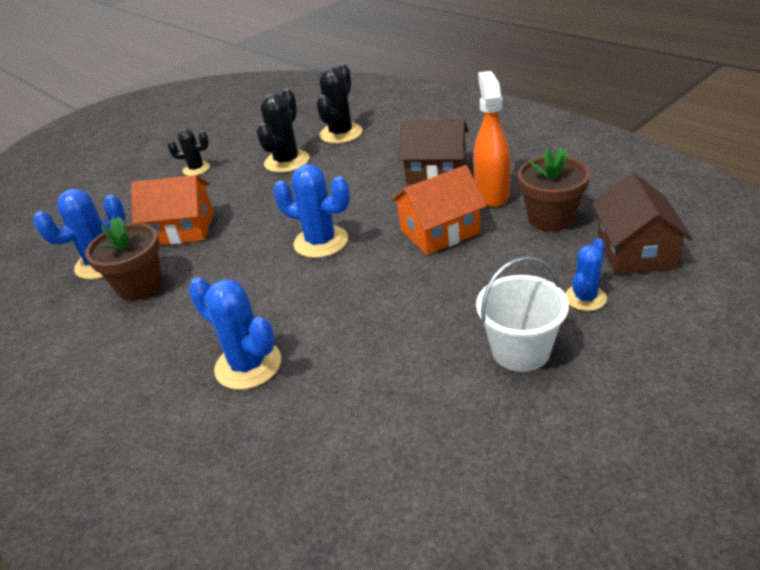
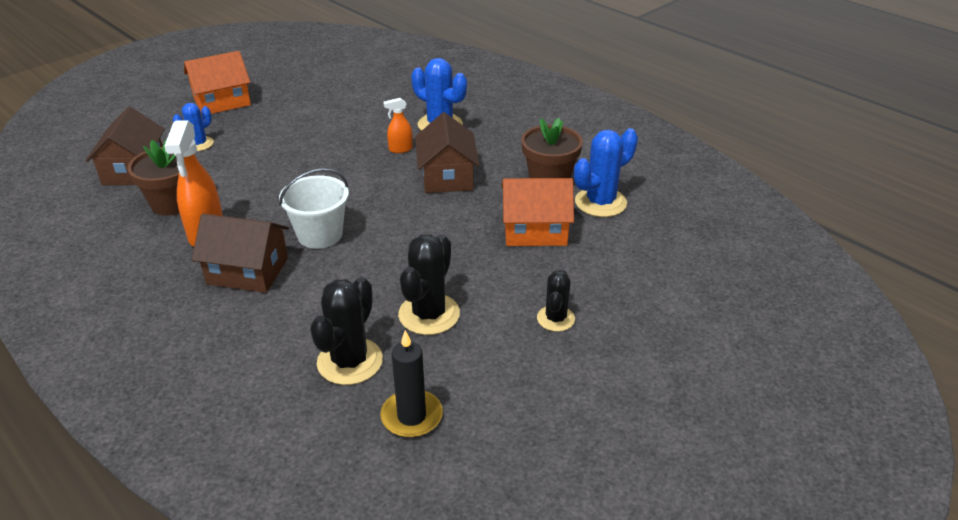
camera: 175 degrees right, 0 degrees up
black cactus [168,129,210,176] -> black cactus turned 75 degrees counterclockwise [537,269,575,332]
blue cactus [273,164,350,258] -> none
orange house [391,165,487,255] -> orange house moved to [184,51,251,114]
white bucket [476,257,569,372] -> white bucket moved to [279,168,349,249]
none -> black candle [380,330,443,438]
none -> orange spray bottle [383,98,413,153]
none -> brown house [415,112,480,193]

